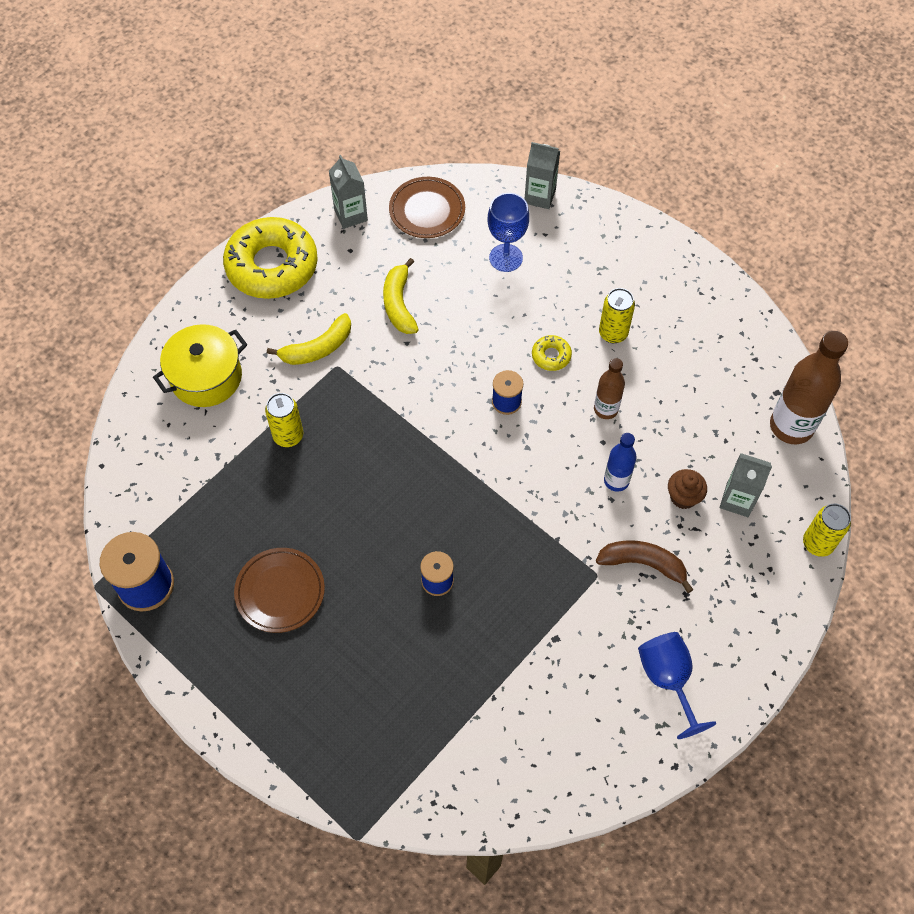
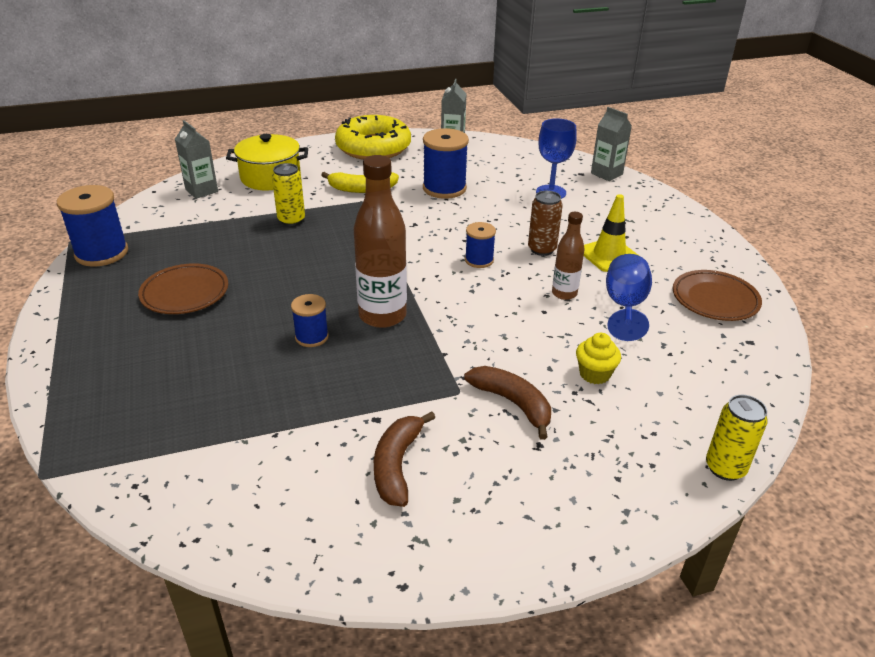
camera: 30 degrees right, 25 degrees down
yellow banana [383,258,419,334] -> blue spool [423,128,469,199]
brown plate [389,177,465,238] -> brown plate moved to [673,270,762,321]
yellow donut [532,335,572,371] -> brown can [528,191,563,256]
yellow can [599,288,635,343] -> yellow traffic cone [584,194,638,272]
blue bottle [604,433,637,492] -> none
blue goblet [638,632,716,739] -> blue goblet moved to [606,254,652,341]
brown cupcake [668,469,707,509] -> yellow cupcake [576,333,621,384]
grey carton [720,453,772,517] -> grey carton moved to [175,120,218,199]
brown bottle [770,331,848,444] -> brown bottle moved to [354,155,407,328]
none -> brown banana [374,411,435,507]

